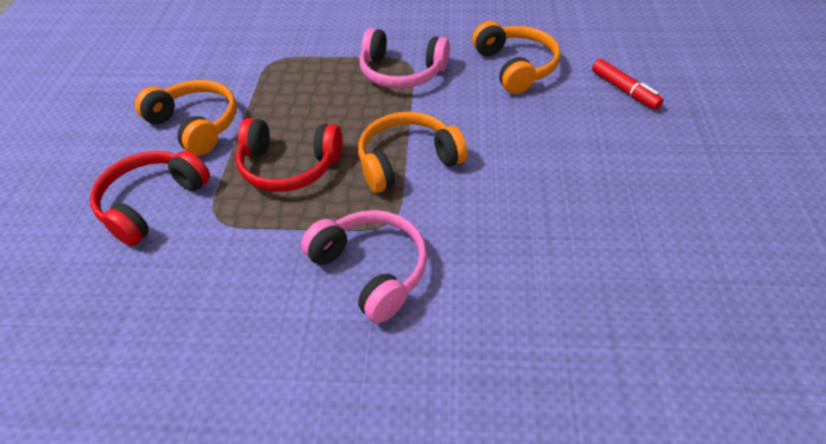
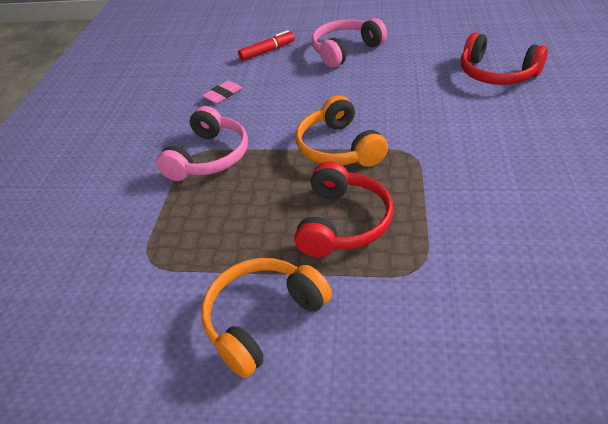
camera: 85 degrees left, 5 degrees down
red headphones [90,151,210,246] -> red headphones moved to [461,33,548,85]
pink headphones [301,210,427,323] -> pink headphones moved to [312,18,387,68]
orange headphones [472,21,561,94] -> pink eraser [202,81,242,104]

